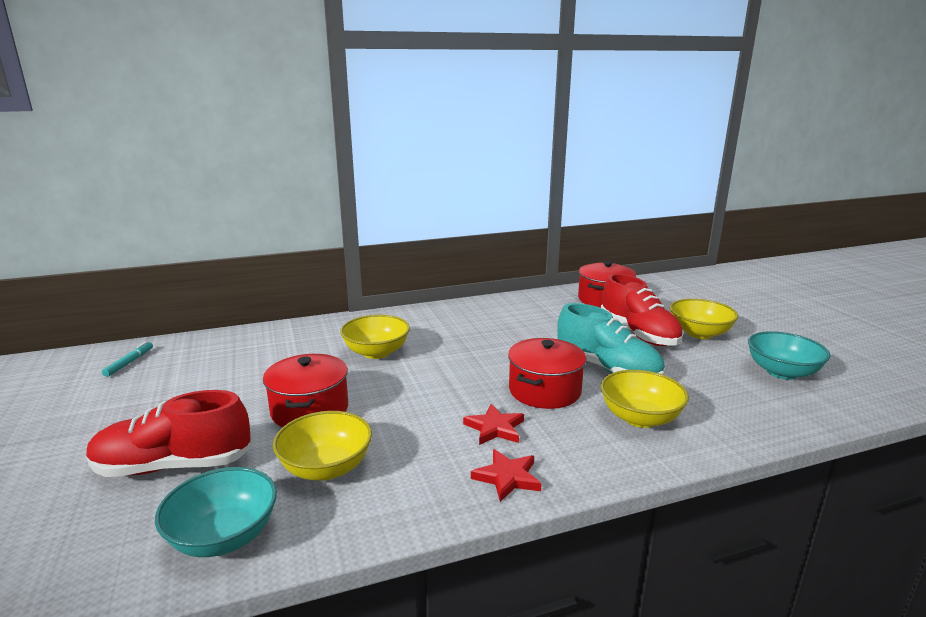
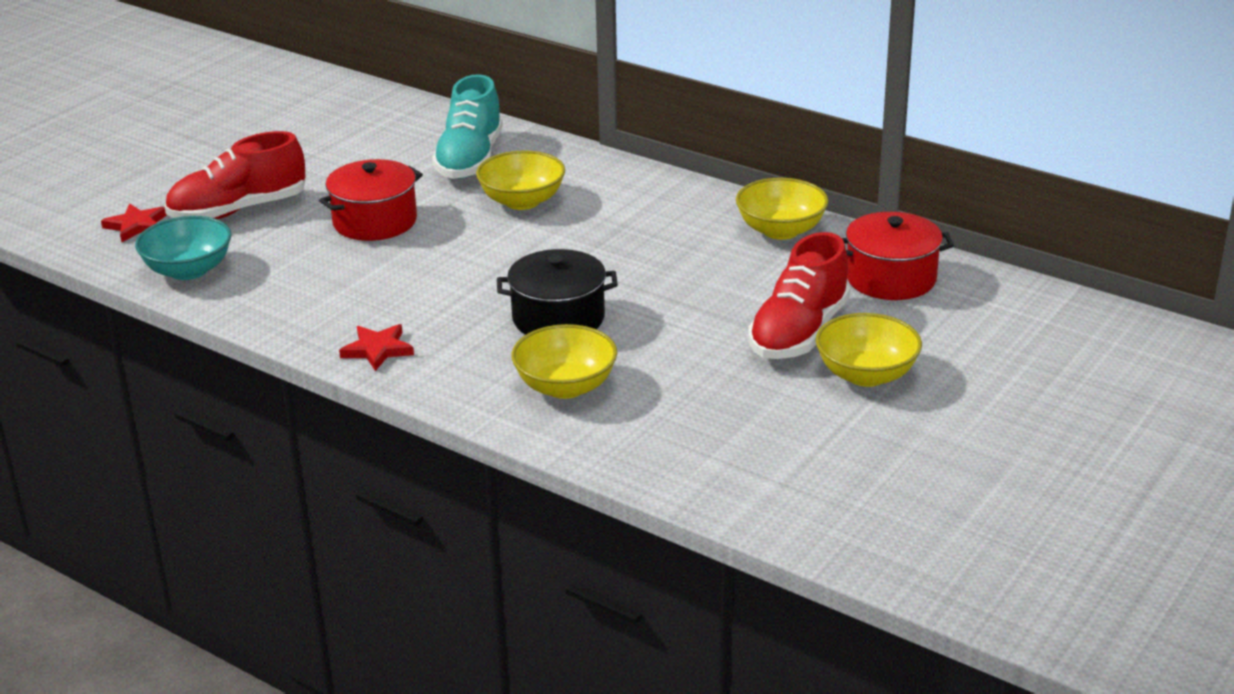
camera: 55 degrees right, 10 degrees up
red shoe [86,390,252,477] -> red shoe turned 75 degrees counterclockwise [164,131,306,219]
turquoise marker [102,341,153,377] -> none
yellow bowl [273,411,372,480] -> yellow bowl moved to [736,178,828,240]
red star [463,404,524,445] -> red star moved to [101,204,167,242]
red pot [508,338,587,409] -> black pot [497,249,618,335]
turquoise shoe [557,303,665,375] -> turquoise shoe moved to [432,74,503,179]
turquoise bowl [748,331,830,380] -> none

